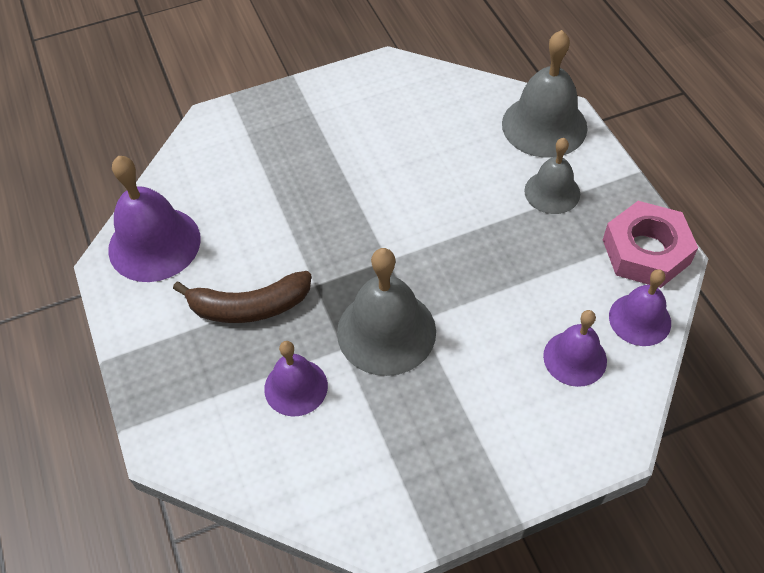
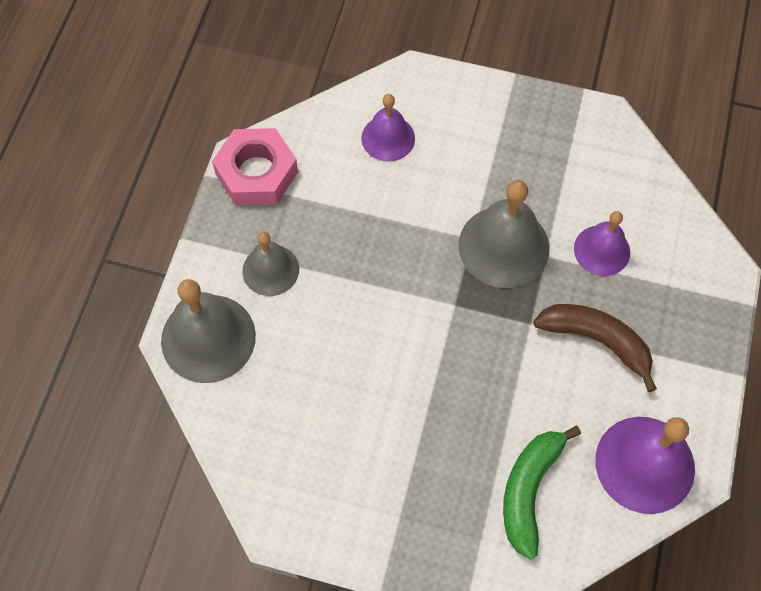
camera: 145 degrees left, 10 degrees up
purple bell [609,269,671,346] -> none
none -> green banana [503,426,581,560]

